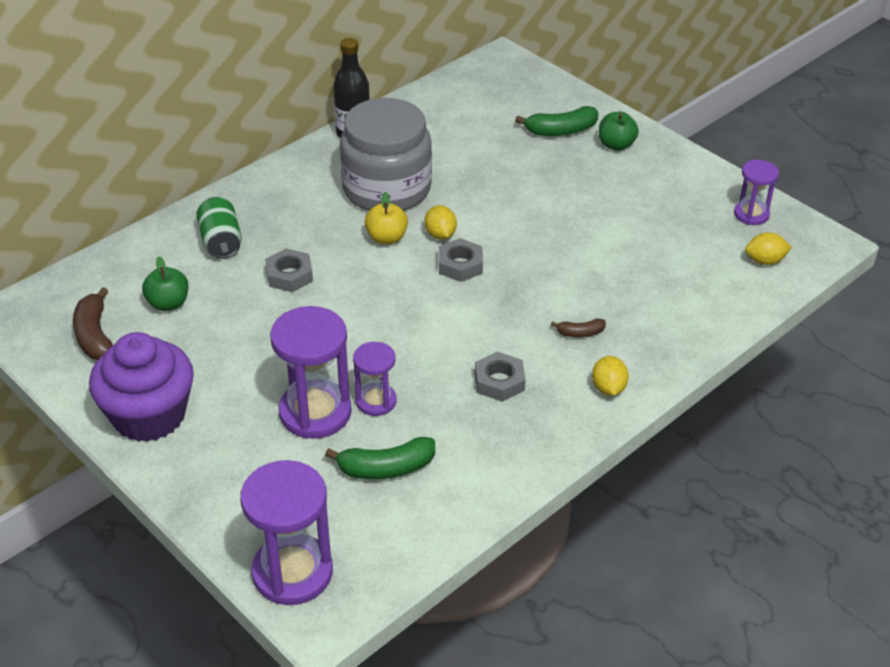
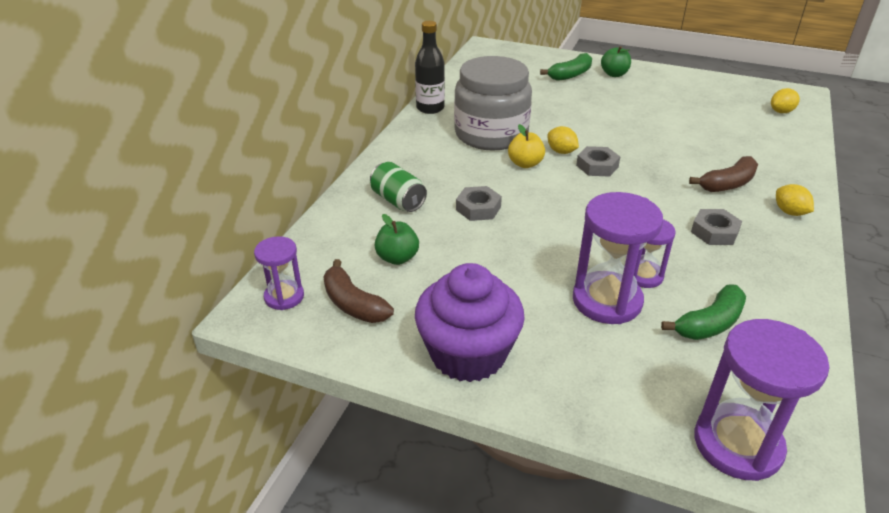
camera: 25 degrees left, 5 degrees down
brown banana [551,318,606,337] -> brown banana [689,156,758,192], size x1.81
purple hourglass [734,160,779,225] -> purple hourglass moved to [254,236,304,310]

